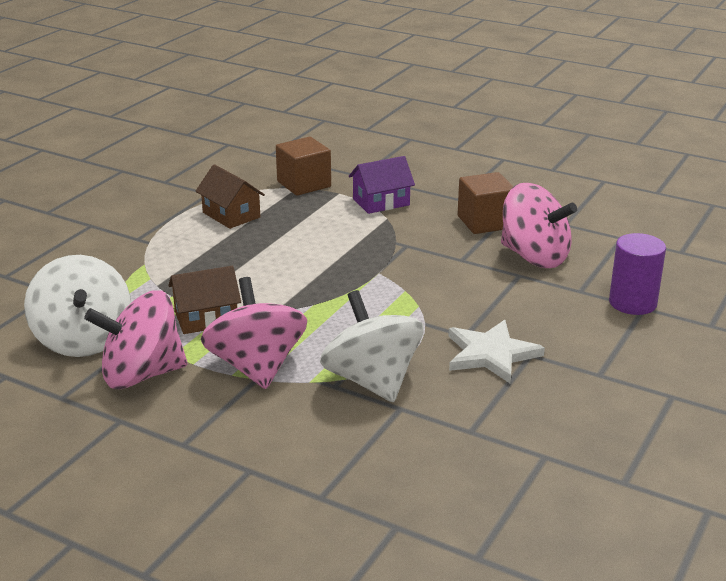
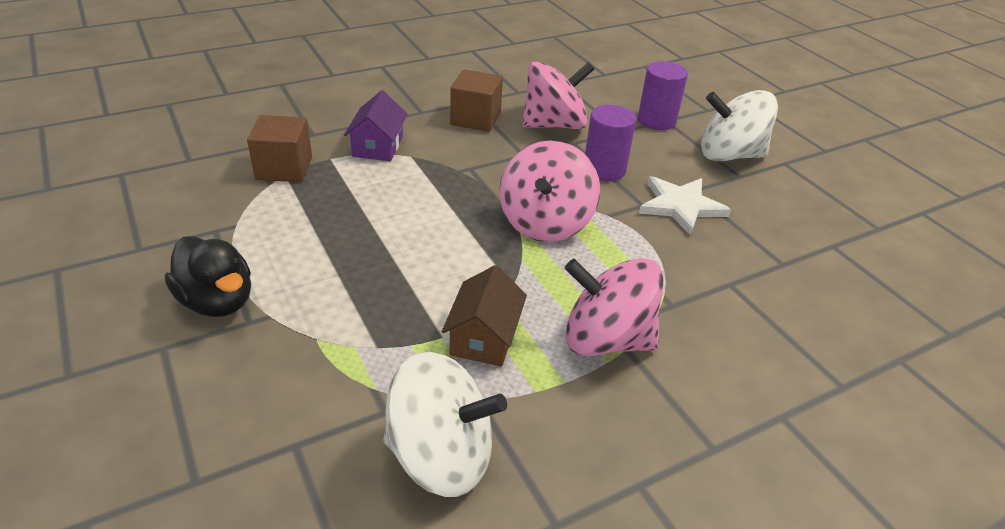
camera: 60 degrees left, 10 degrees up
pink spinning top [84,290,187,389] -> pink spinning top moved to [499,140,600,242]
brown house [196,164,265,229] -> none
white spinning top [320,290,424,402] -> white spinning top moved to [701,90,778,161]
none -> black duck [165,236,251,317]
none -> purple cylinder [585,105,636,181]

